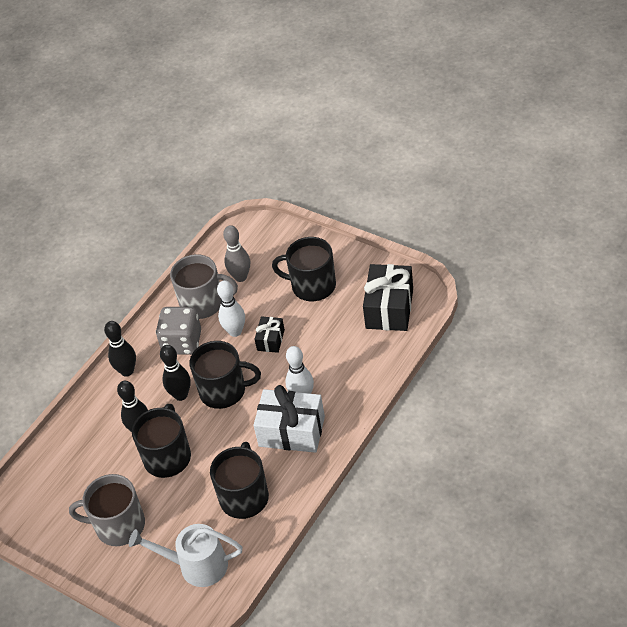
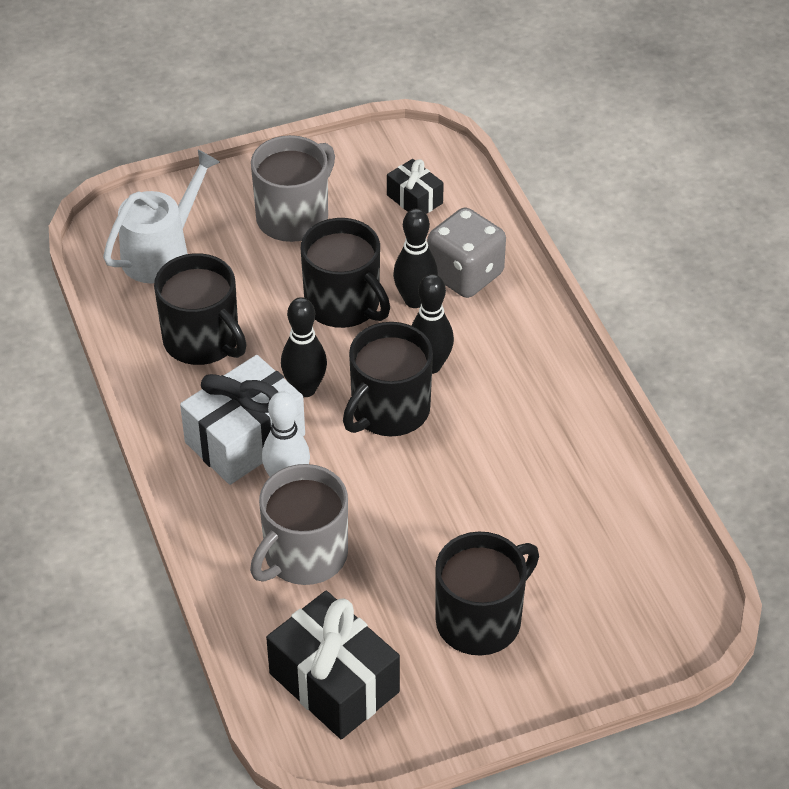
camera: 120 degrees right, 0 degrees up
black bowling pin [104,321,136,377] -> black bowling pin moved to [281,297,327,397]
grey dice [156,307,201,355] -> grey dice moved to [427,207,506,298]
grey mug [170,254,238,319] -> grey mug moved to [250,464,348,585]
white bowling pin [217,280,245,337] -> none
grey bowling pin [223,225,250,282] -> none
black gift [255,316,285,353] -> black gift moved to [387,159,444,214]

